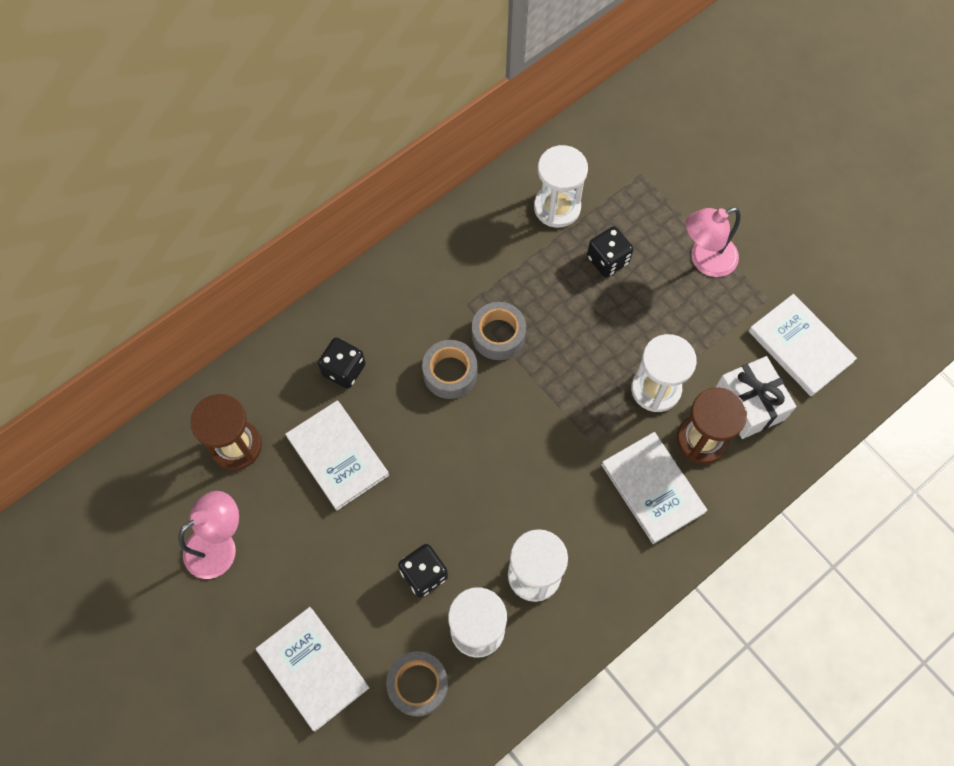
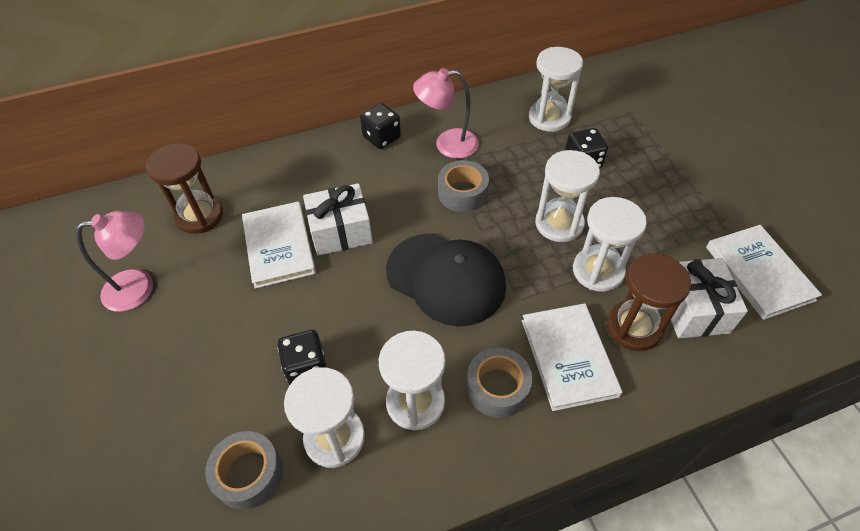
camera: 20 degrees right, 15 degrees down
white book [256,607,370,731] -> none
black dice [318,337,366,389] -> black dice moved to [360,103,401,149]
grey tape [422,340,477,399] -> grey tape moved to [467,348,532,418]
pink lamp [686,207,741,277] -> pink lamp moved to [413,68,479,159]
none -> white gift [303,183,373,256]
none -> black cap [386,233,506,326]
none -> white hourglass [535,150,600,242]

